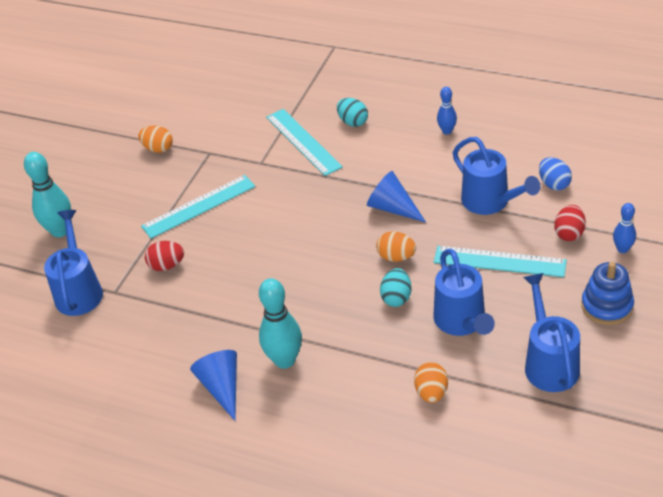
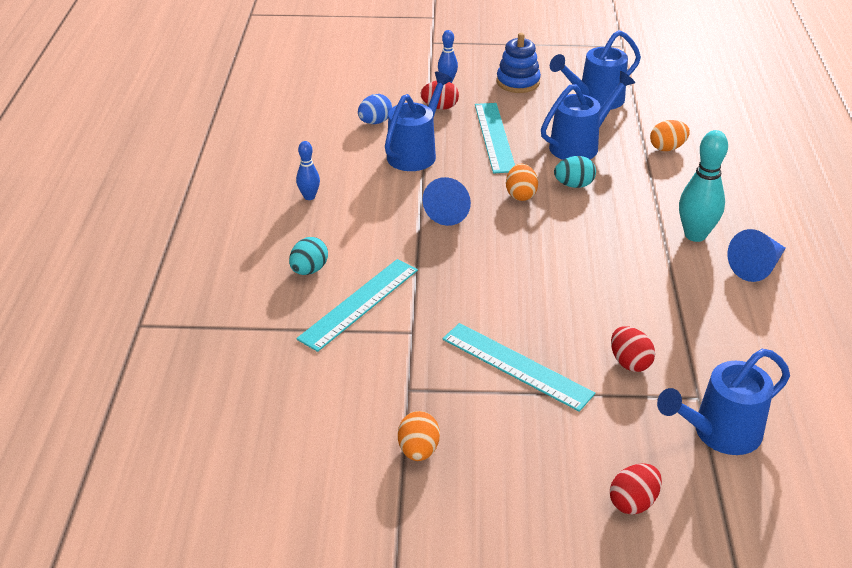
camera: 115 degrees left, 5 degrees down
turquoise bowling pin [24,152,71,237] -> red egg [610,463,662,515]

